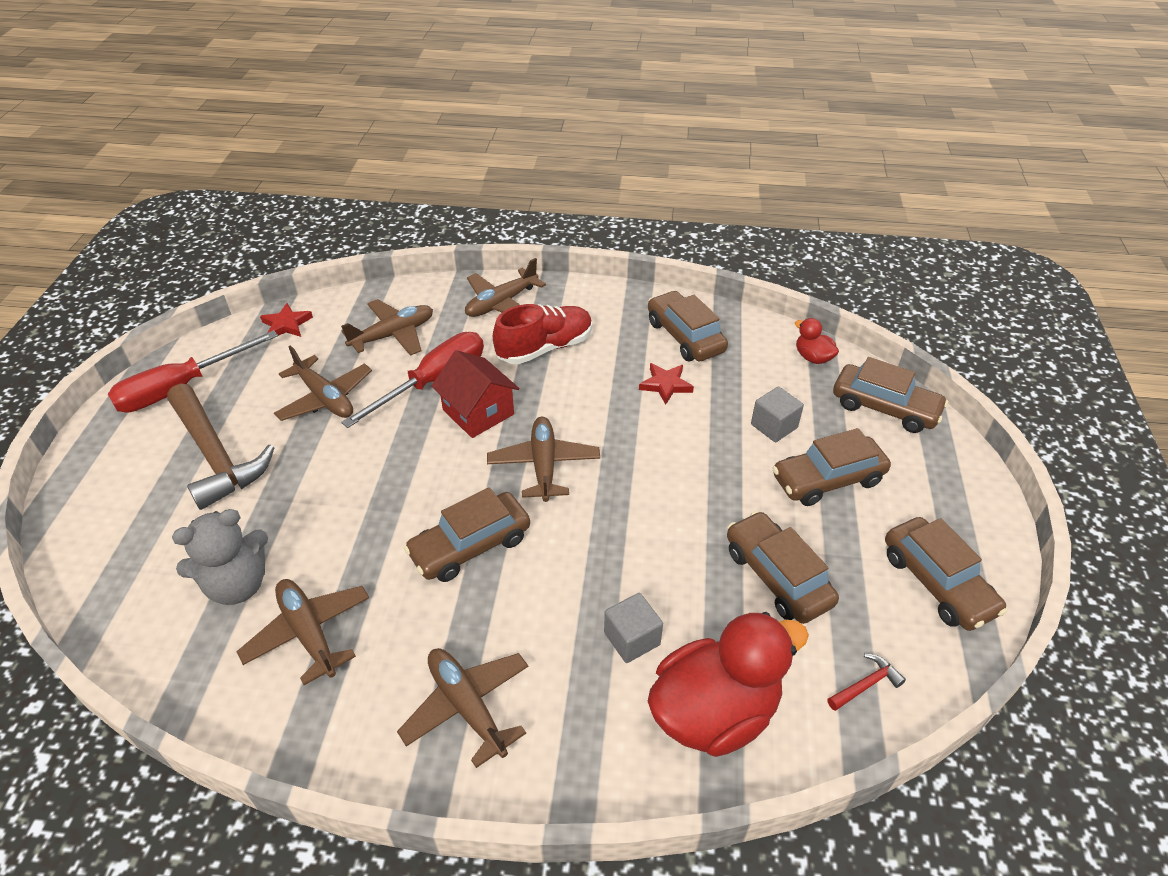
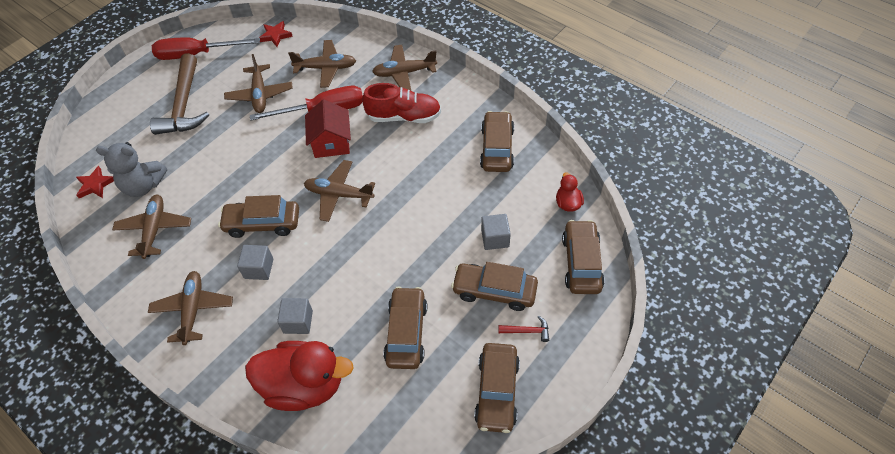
camera: 35 degrees right, 10 degrees up
brown plane [487,417,600,502] -> brown plane turned 105 degrees counterclockwise [304,160,375,222]
red star [639,363,694,405] -> red star moved to [76,166,114,198]
red hammer [827,654,906,711] -> red hammer moved to [499,316,549,342]
brown car [833,357,948,433] -> brown car turned 150 degrees counterclockwise [562,220,605,294]
none -> grey cube [237,245,273,280]

